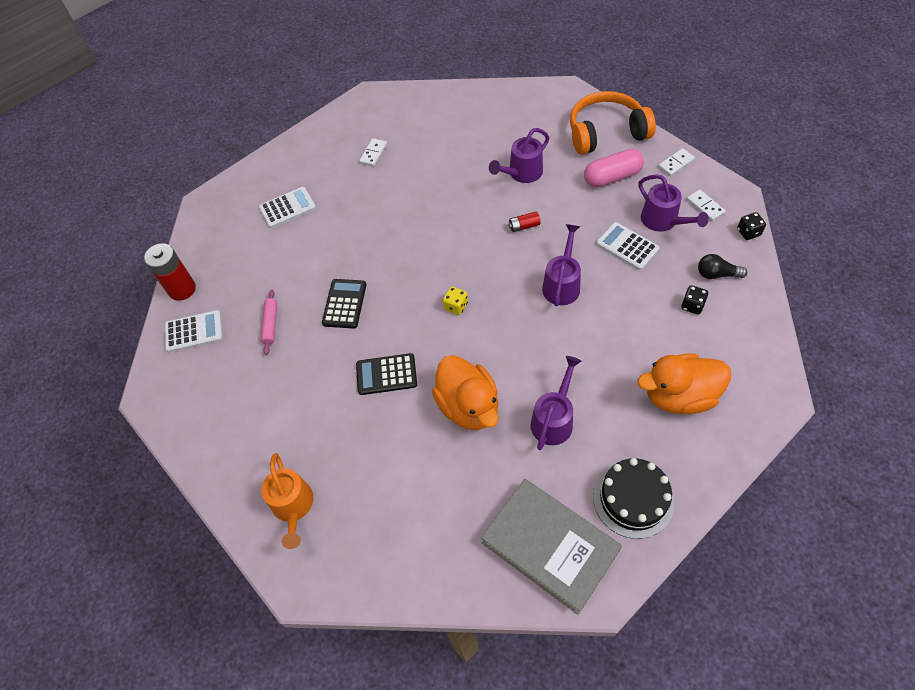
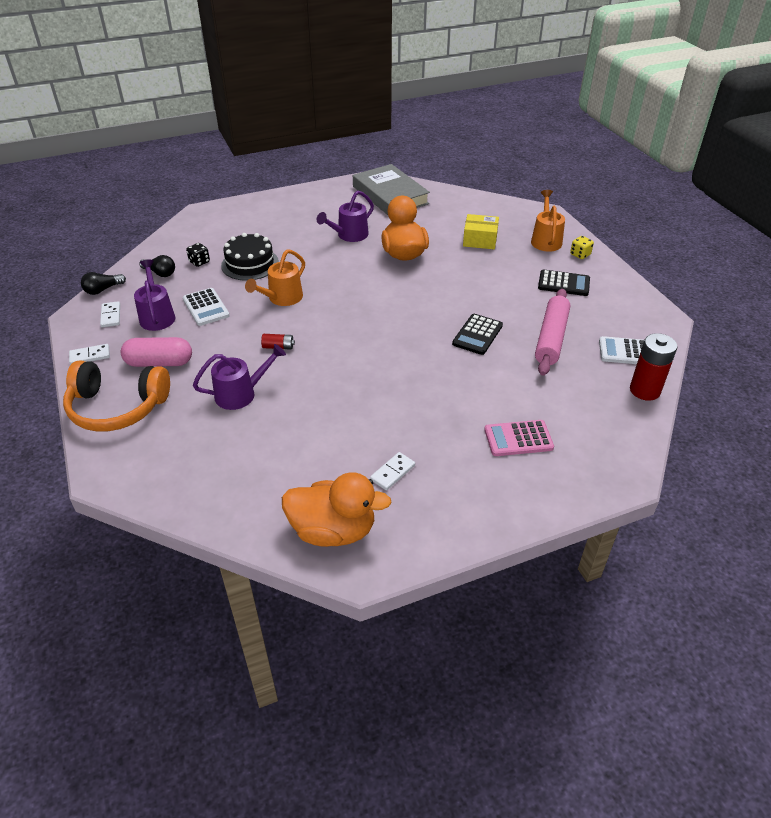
camera: 165 degrees left, 15 degrees down
white calculator [259,187,316,228] -> pink calculator [484,420,554,456]
pink rolling pin [261,290,277,355] -> pink rolling pin [535,289,570,376], size x1.90
black calculator [356,353,417,395] -> black calculator moved to [538,269,590,296]
yellow dice [443,287,468,315] -> yellow dice moved to [570,236,594,259]
purple watering can [542,224,581,306] -> orange watering can [245,249,305,306]
black cake [593,458,674,539] -> black cake moved to [221,233,279,281]
orange duck [638,354,731,414] -> orange duck moved to [282,472,392,547]
black dice [737,212,766,240] -> black light bulb [81,272,126,295]
none -> yellow box [463,214,499,249]

